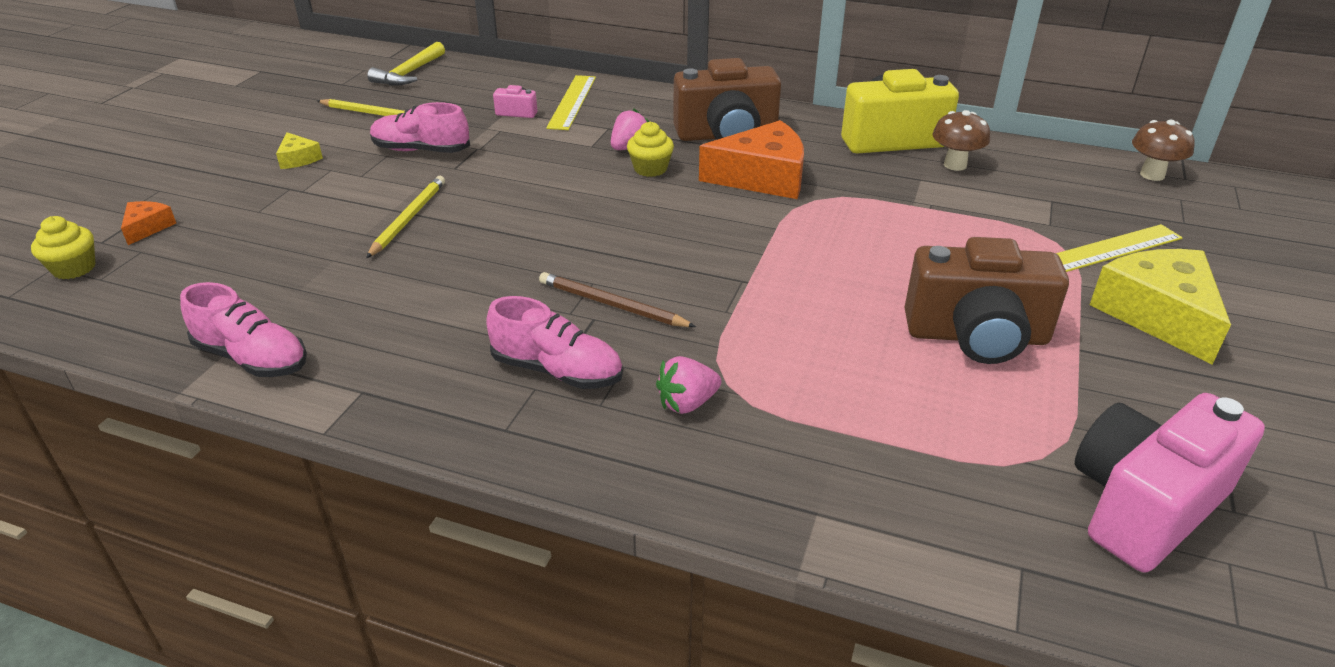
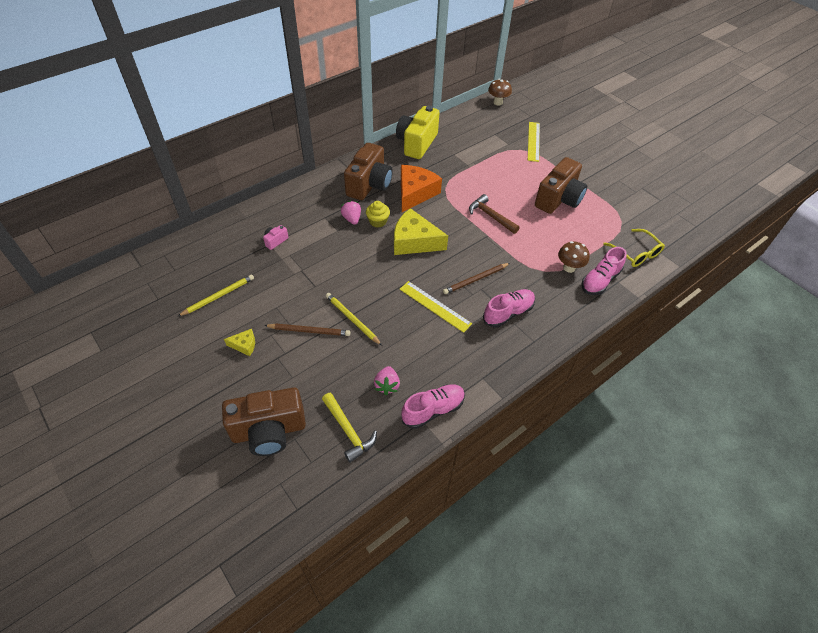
camera: 60 degrees left, 15 degrees up
yellow cupcake [31,216,96,279] -> none
orange cheese [121,201,176,245] -> brown camera [222,387,306,456]
yellow hammer [367,42,445,86] -> yellow hammer moved to [322,393,377,463]
pink shoe [370,102,470,153] -> pink shoe moved to [581,247,627,295]
yellow ruler [546,75,596,130] -> yellow ruler moved to [400,281,472,333]
pink strawberry [656,356,721,414] -> pink strawberry moved to [374,366,400,395]
brown mushroom [932,110,990,171] -> brown mushroom moved to [558,241,590,273]
pink camera [1075,393,1265,572] -> none
yellow cheese [1090,249,1231,365] -> yellow cheese moved to [394,208,448,255]
none -> brown pencil [264,324,350,336]
none -> brown hammer [469,194,520,234]
none -> yellow glasses [603,229,665,267]

